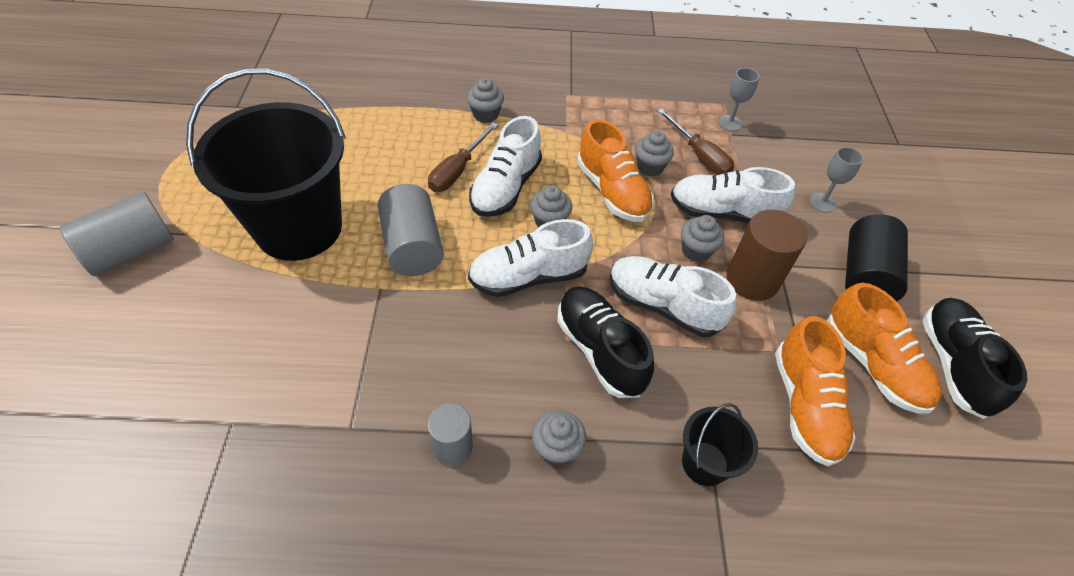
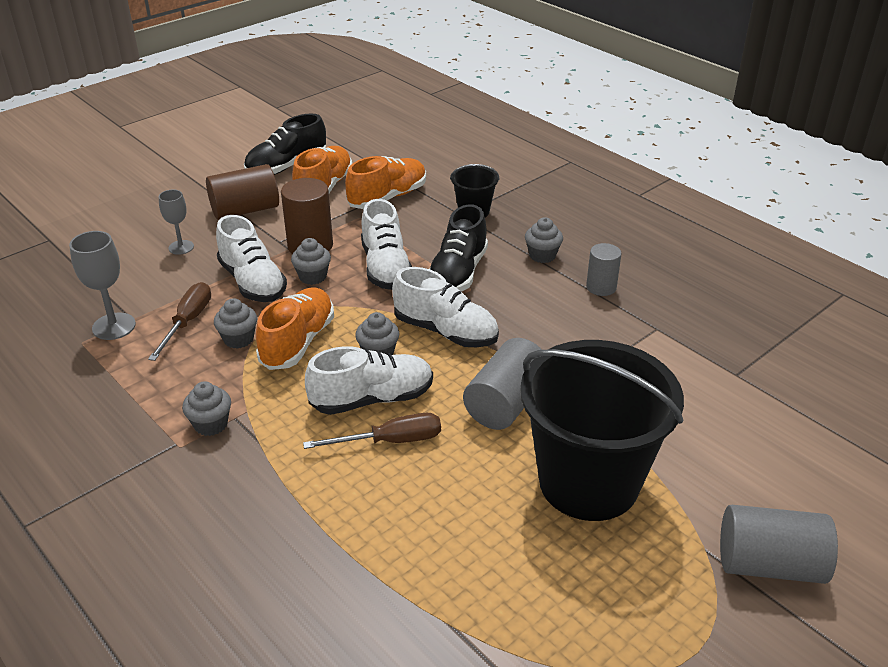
camera: 130 degrees left, 15 degrees down
grey cupcake [467,78,504,123] -> grey cupcake moved to [182,381,231,436]
grey goblet [718,68,759,131] -> grey goblet [69,231,136,340], size x1.51
black cylinder [845,214,908,302] -> brown cylinder [206,164,279,220]

